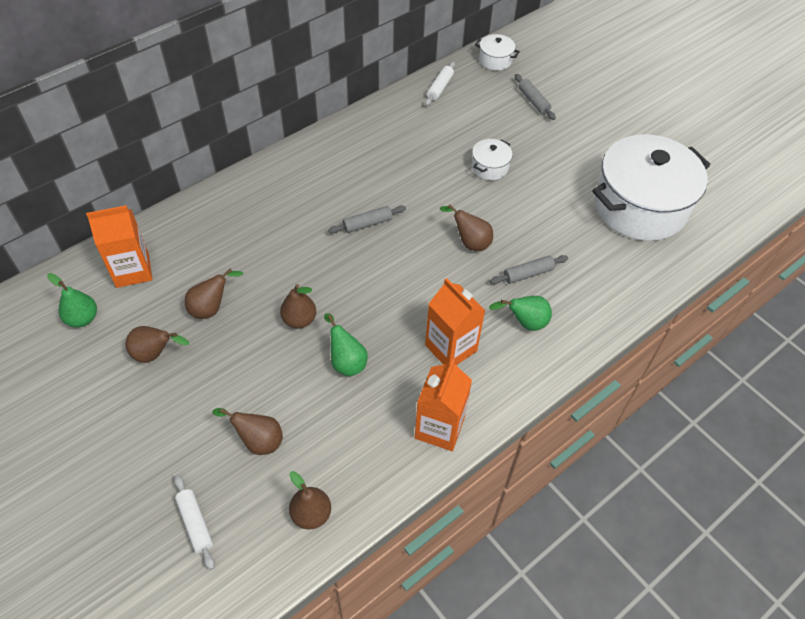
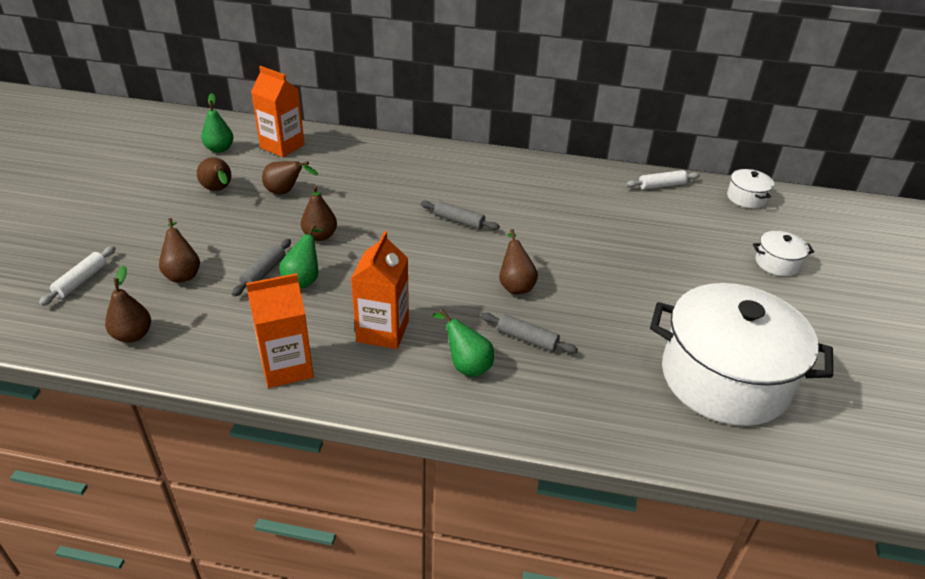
camera: 50 degrees right, 15 degrees down
white pot [472,139,512,180] -> white pot moved to [753,231,814,276]
grey rolling pin [515,74,556,120] -> grey rolling pin moved to [232,239,291,297]

